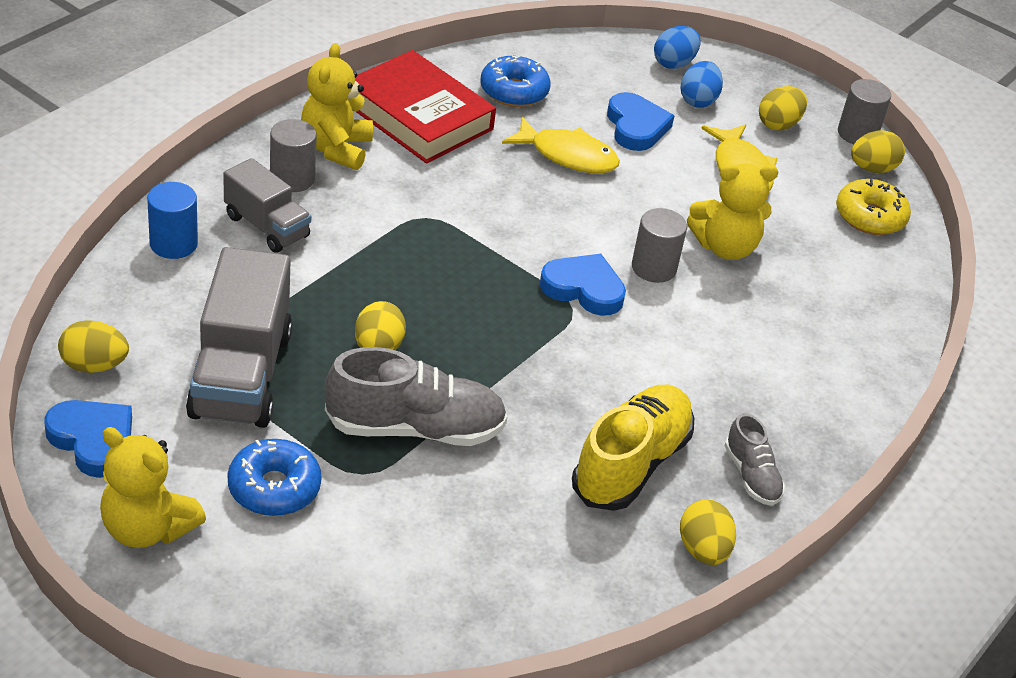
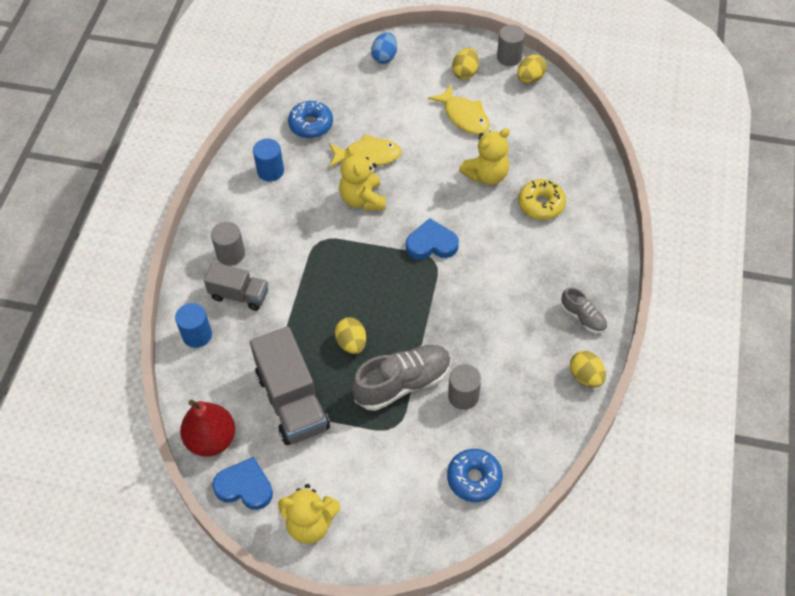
camera: 20 degrees left, 15 degrees up
yellow egg [58,320,129,373] -> red pear [180,400,235,457]
blue donut [228,439,322,516] -> blue donut moved to [447,449,503,502]
yellow teddy bear [301,43,373,170] -> yellow teddy bear moved to [339,146,386,211]
red book [355,50,496,164] -> blue cylinder [253,138,284,182]
yellow shoe [572,385,694,511] -> none
blue heart [607,92,674,151] -> none
grey cylinder [632,208,687,283] -> grey cylinder moved to [448,364,481,410]
blue egg [680,61,723,108] -> none
yellow donut [836,177,911,235] -> yellow donut moved to [518,179,566,220]

